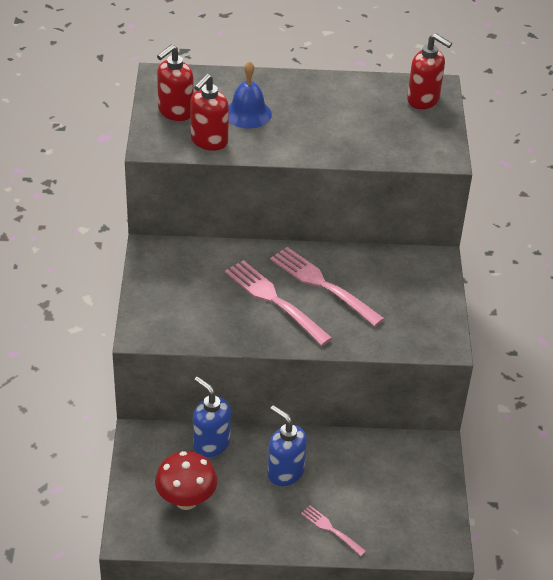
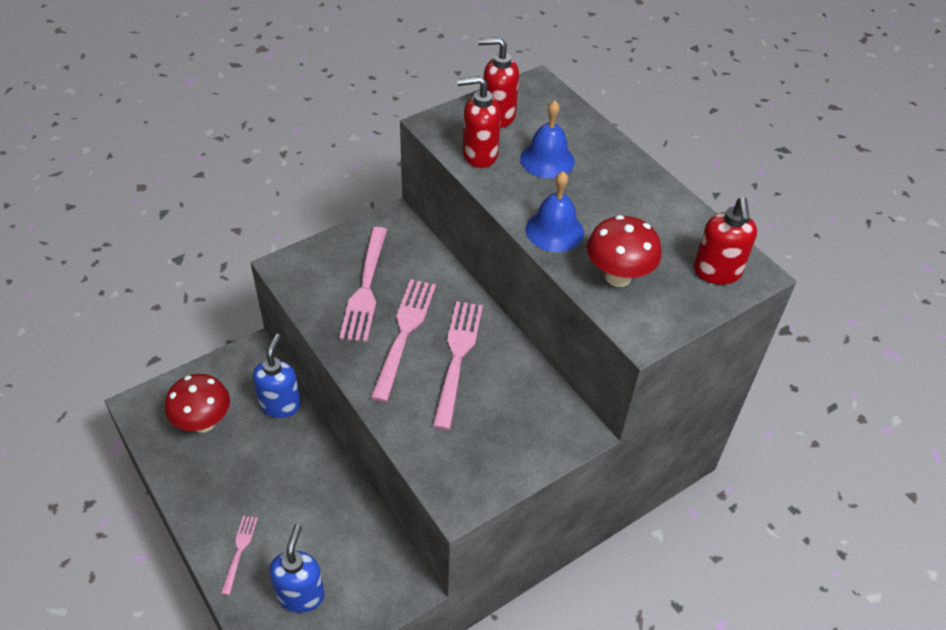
camera: 55 degrees right, 5 degrees up
blue soap dispenser [267,405,307,486] -> blue soap dispenser moved to [270,524,325,613]
none -> pink fork [339,227,387,342]
none -> blue bell [526,171,584,252]
none -> red mushroom [587,215,662,287]

